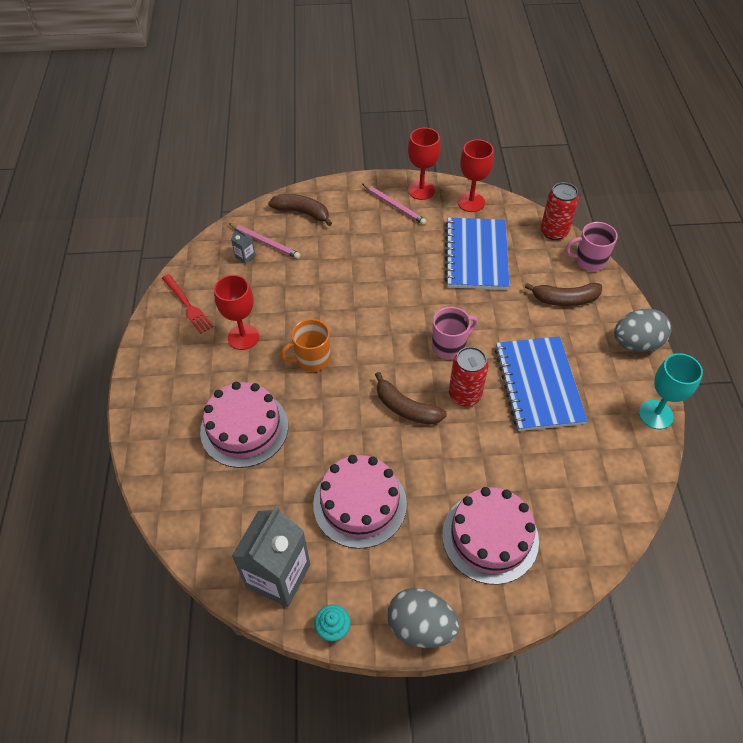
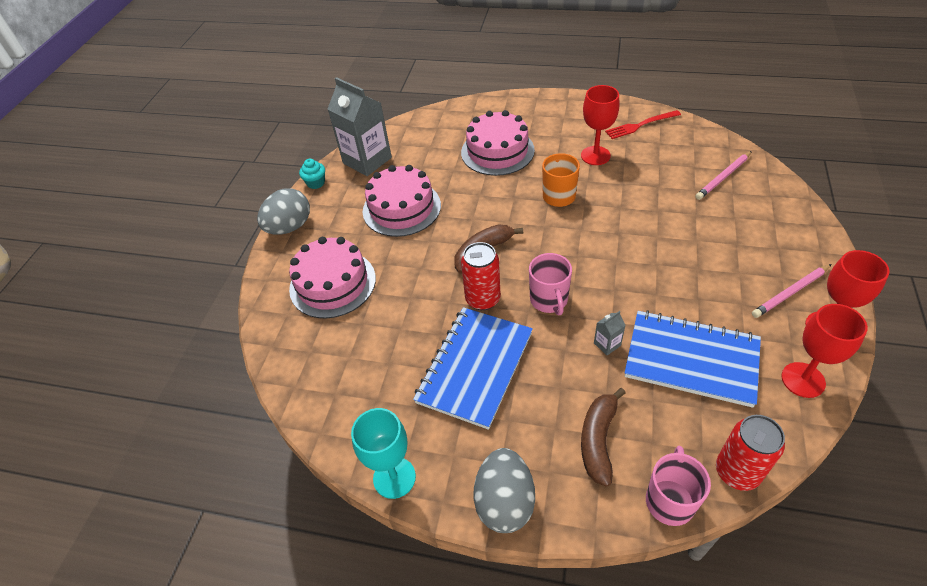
camera: 110 degrees right, 5 degrees down
grey carton [231,228,256,264] -> grey carton moved to [594,311,626,355]
brown banana [268,194,332,226] -> none
blue notebook [495,336,588,431] -> blue notebook turned 75 degrees counterclockwise [413,307,533,430]

